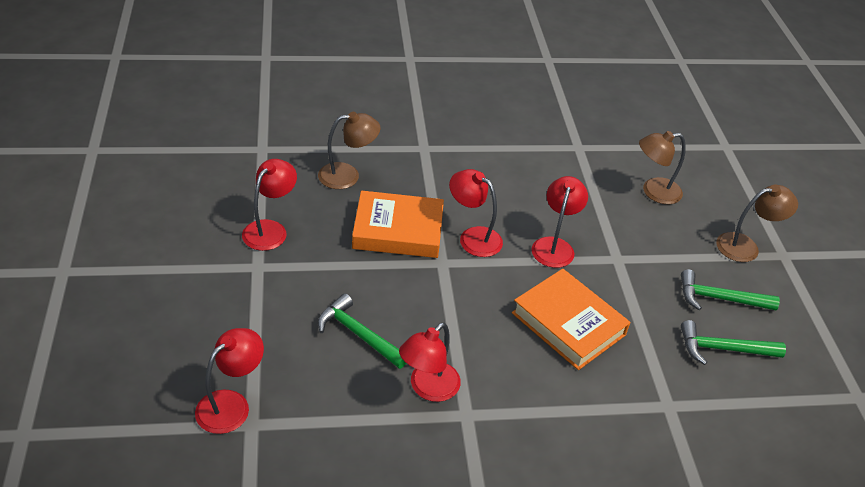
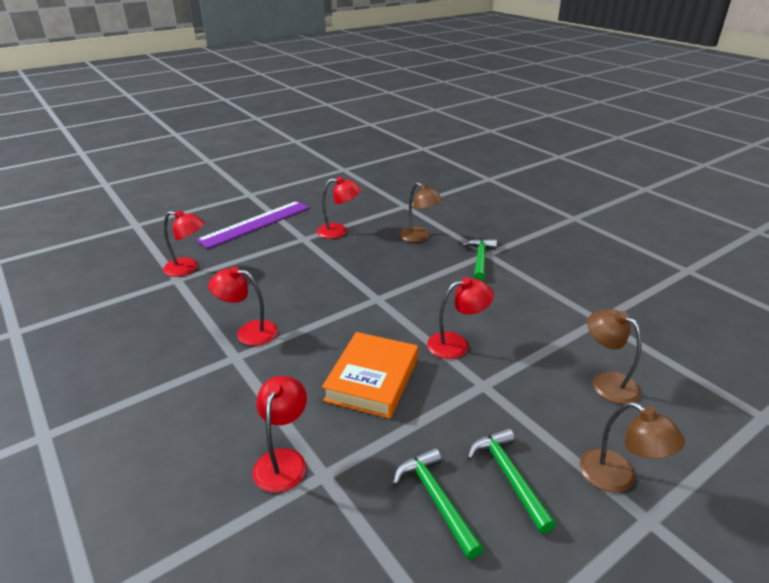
camera: 65 degrees right, 10 degrees down
green hammer [318,293,406,369] -> green hammer moved to [462,238,497,281]
orange book [352,191,444,258] -> none
red lamp [449,169,503,257] -> red lamp moved to [253,376,307,493]
none -> purple ruler [196,201,310,249]

